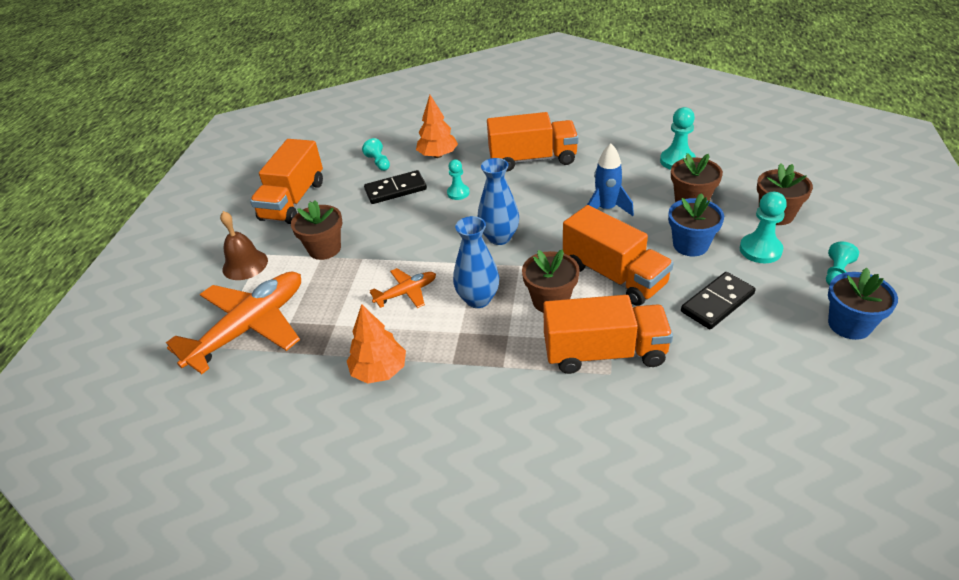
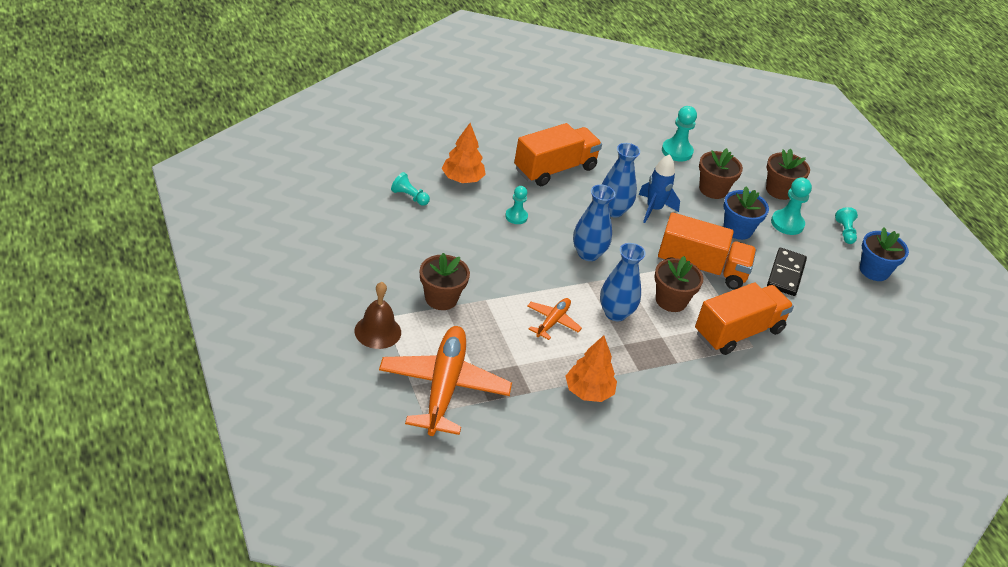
camera: 40 degrees left, 0 degrees up
orange truck [250,139,323,224] -> none
black domino [364,170,427,204] -> none
none -> blue vase [601,143,640,217]

